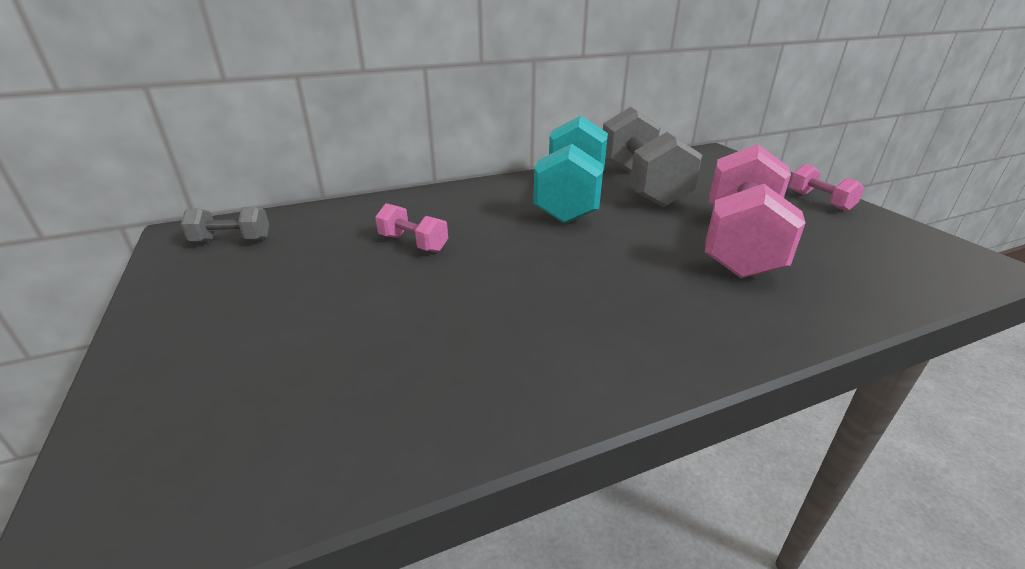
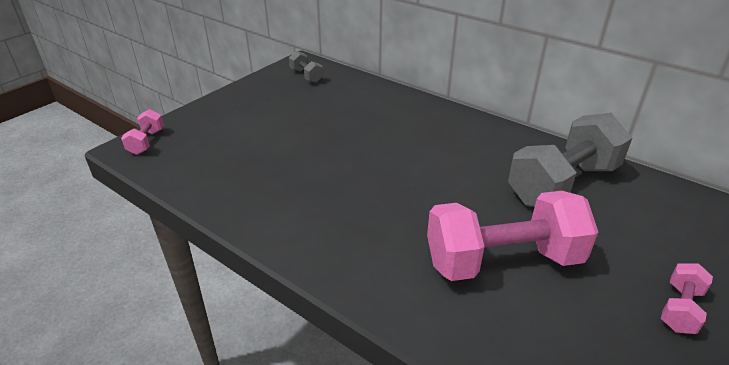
camera: 60 degrees right, 5 degrees up
pink dumbbell [375,203,448,252] -> pink dumbbell moved to [121,109,164,155]
turquoise dumbbell [533,116,608,224] -> none

